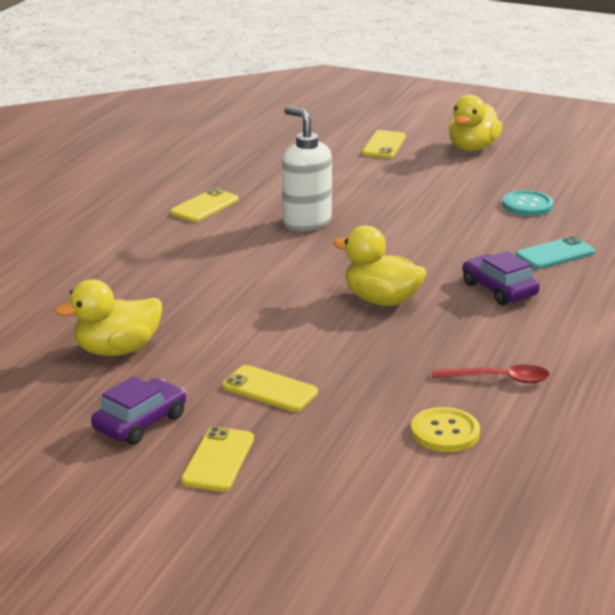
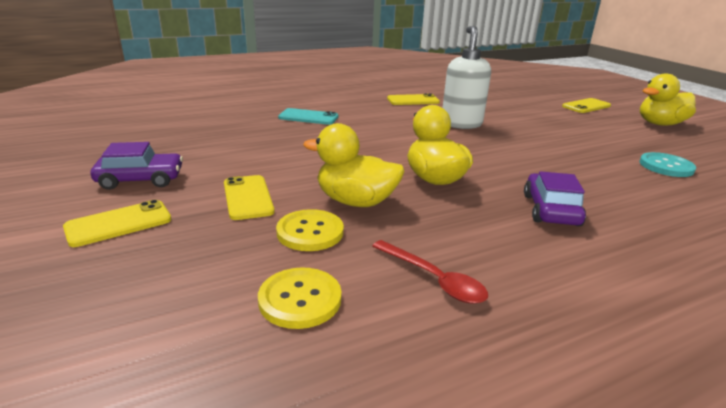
camera: 40 degrees right, 0 degrees up
yellow duck [54,279,162,356] -> yellow duck moved to [303,123,405,207]
turquoise phone [516,236,595,269] -> turquoise phone moved to [278,108,338,125]
none -> yellow button [276,209,344,251]

